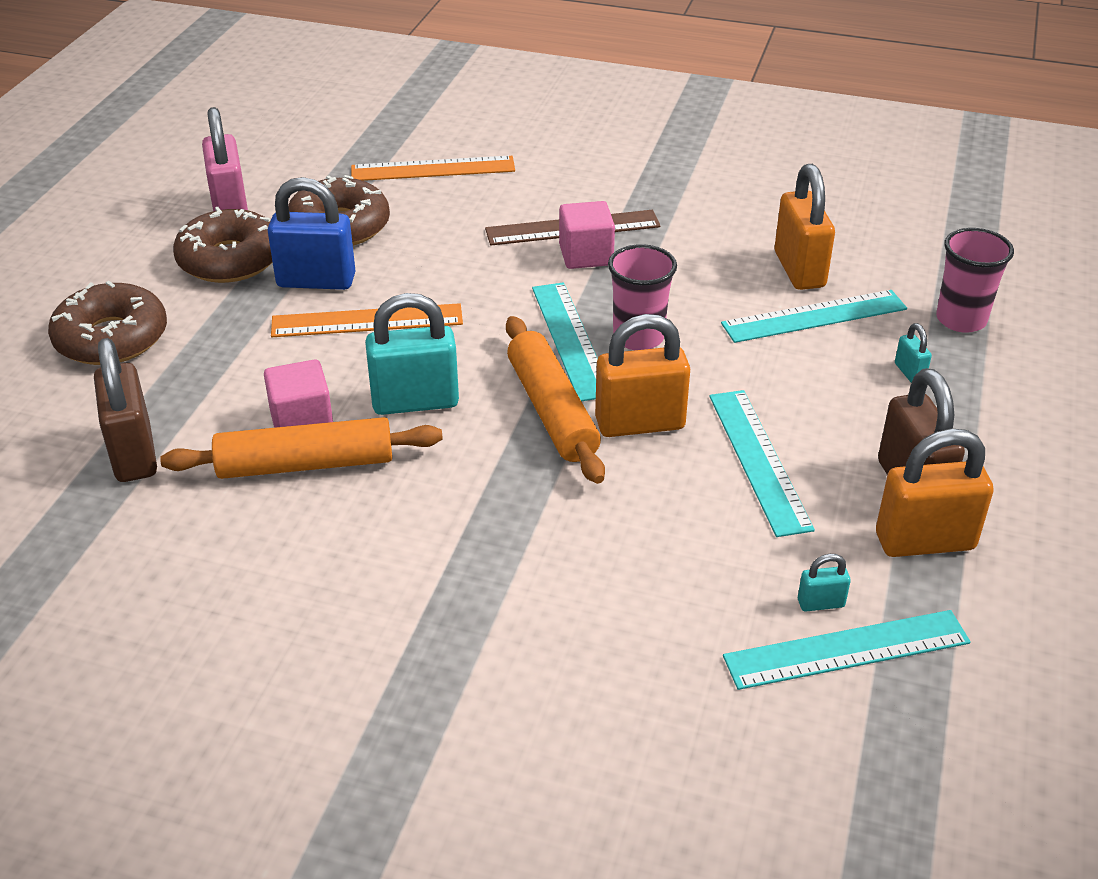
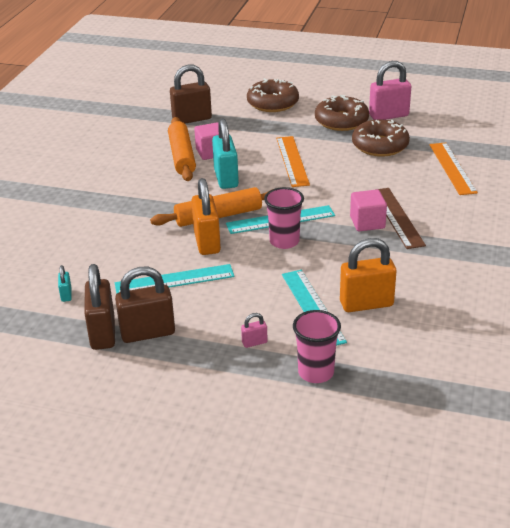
camera: 90 degrees right, 5 degrees down
blue padlock [268,177,356,290] -> none
turquoise ruler [723,610,971,690] -> none
orange padlock [876,428,994,557] -> brown padlock [84,264,115,350]
turquoise padlock [895,323,932,383] -> pink padlock [241,313,268,348]

